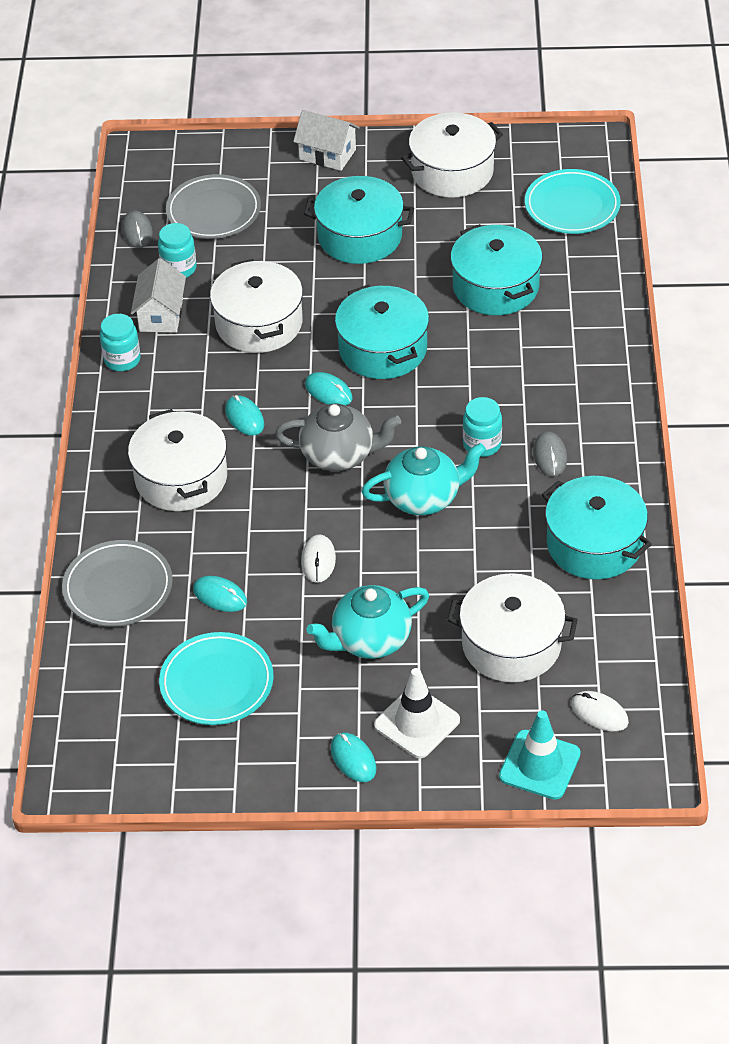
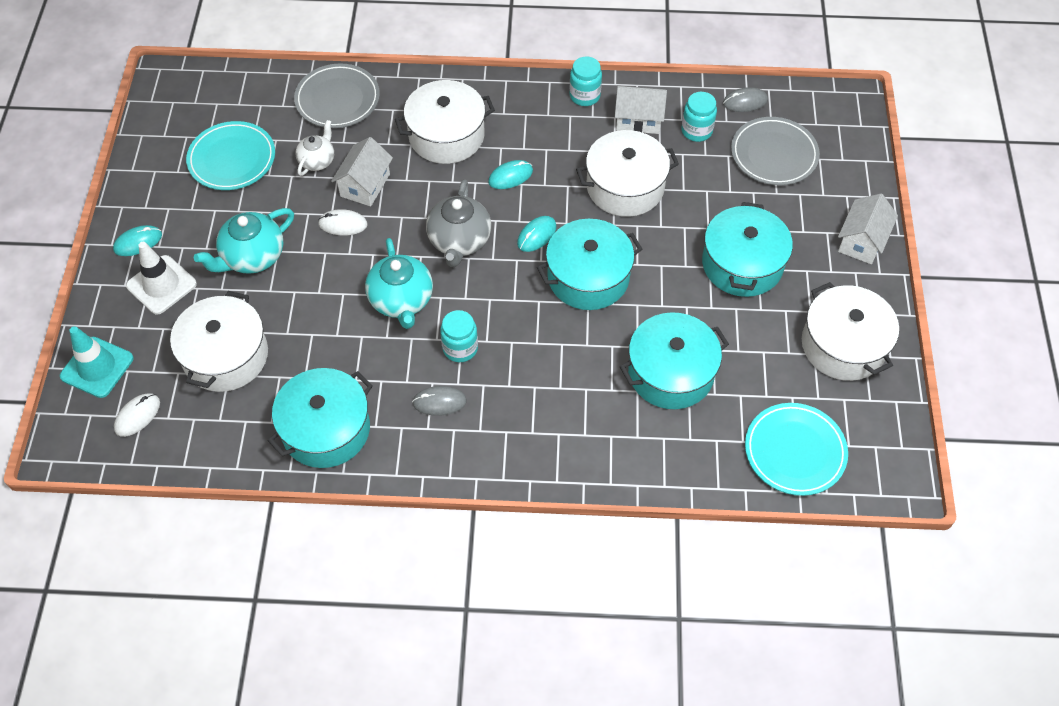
camera: 90 degrees right, 10 degrees up
turquoise mouse [193,576,247,612] -> white teapot [296,120,334,176]
turquoise teapot [307,585,429,659] -> turquoise teapot turned 105 degrees counterclockwise [194,208,294,274]
none -> white house [331,137,393,206]

